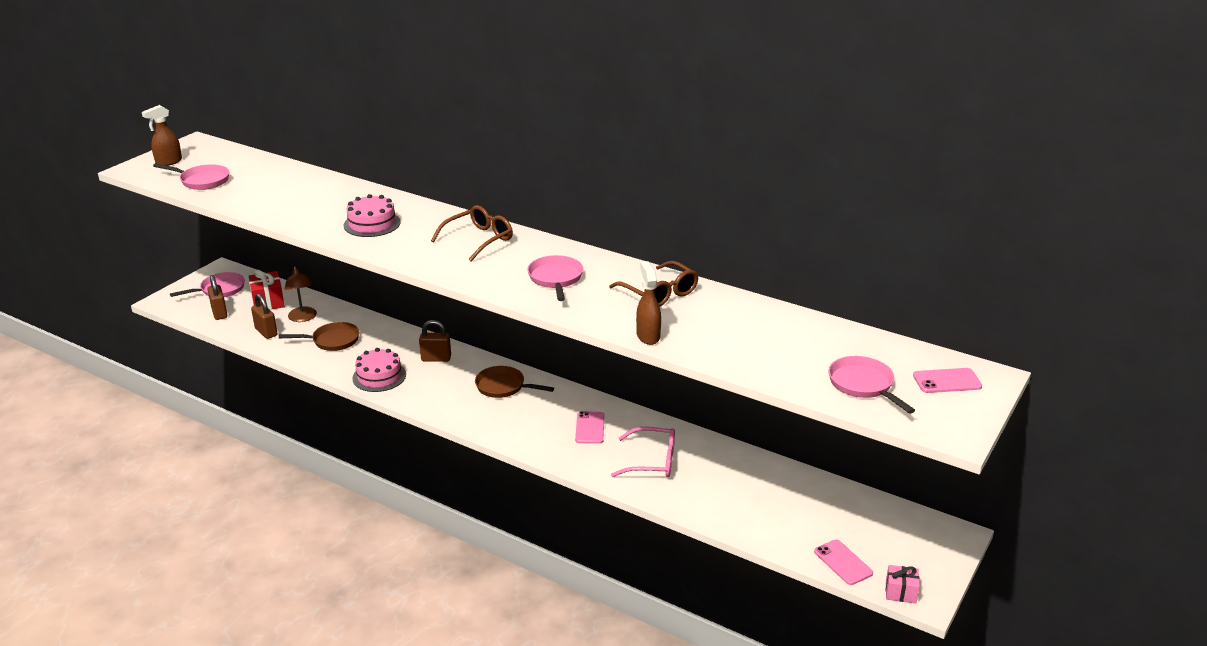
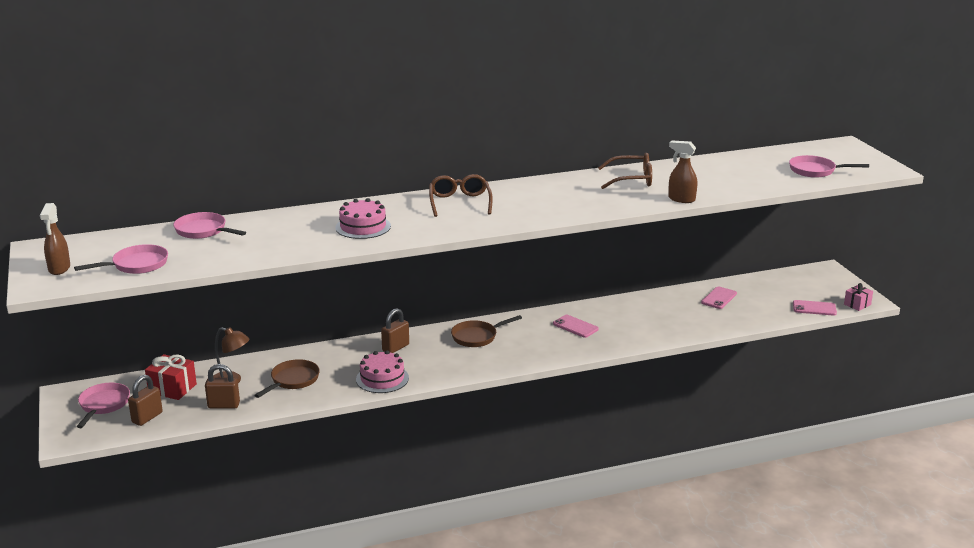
camera: 50 degrees left, 5 degrees down
brown padlock [208,275,227,320] -> brown padlock turned 75 degrees counterclockwise [128,375,163,426]
pink pan [527,255,583,301] -> pink pan moved to [173,212,246,239]
pink glasses [611,427,675,477] -> none
pink phone [913,368,982,393] -> pink phone moved to [701,286,737,309]

